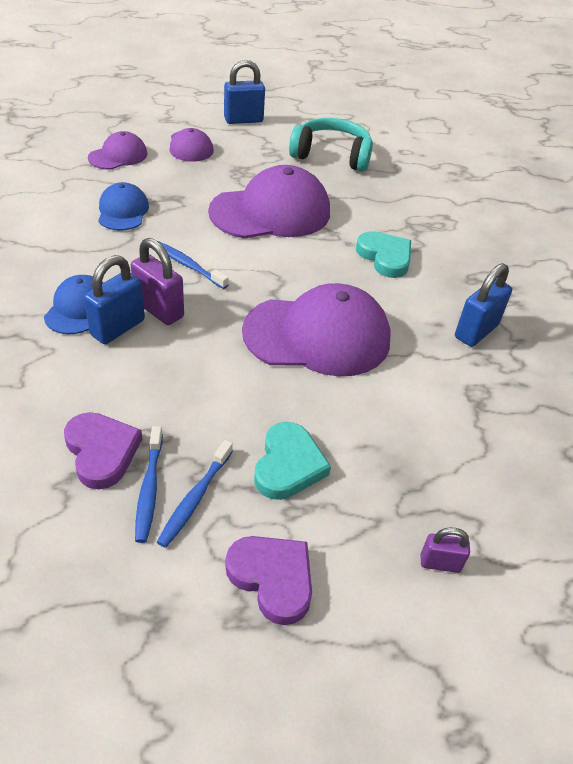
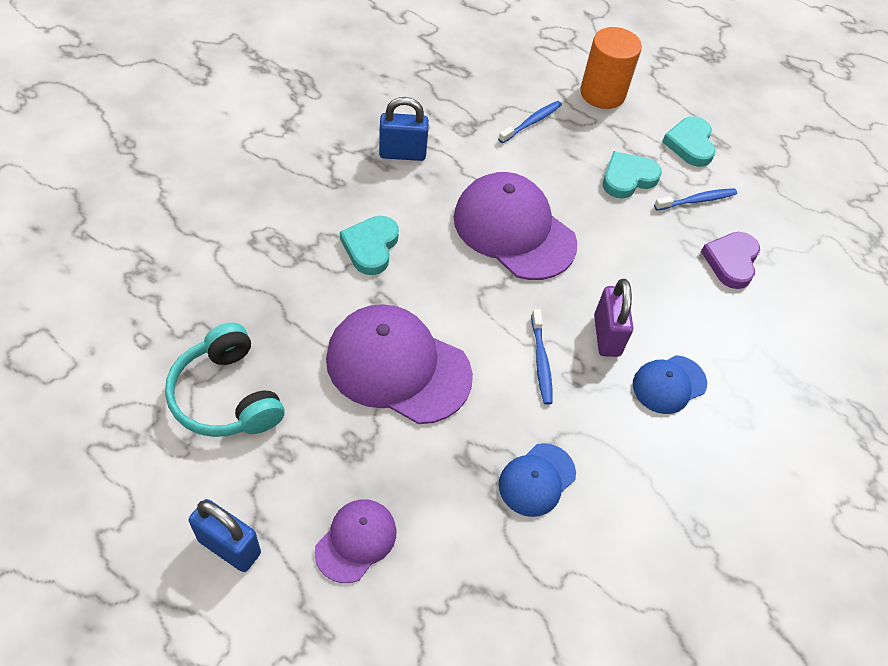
camera: 135 degrees left, 10 degrees up
blue padlock [84,255,145,344] -> none
purple cap [88,131,147,169] -> none
blue toothbrush [135,426,163,543] -> blue toothbrush moved to [498,101,562,143]
purple heart [225,536,312,625] -> turquoise heart [662,116,716,167]
purple padlock [421,528,470,573] -> orange cylinder [580,27,642,109]

